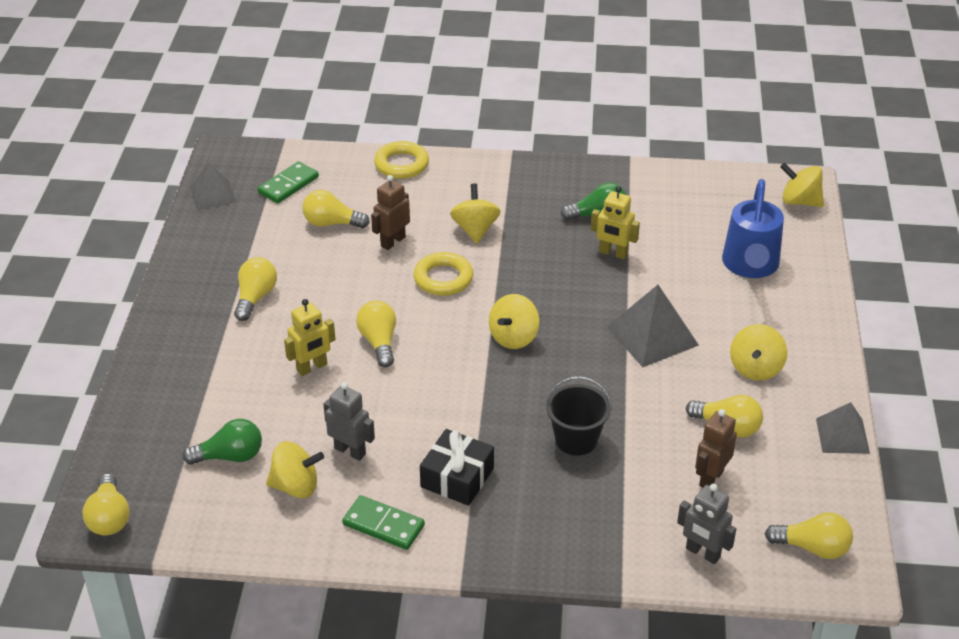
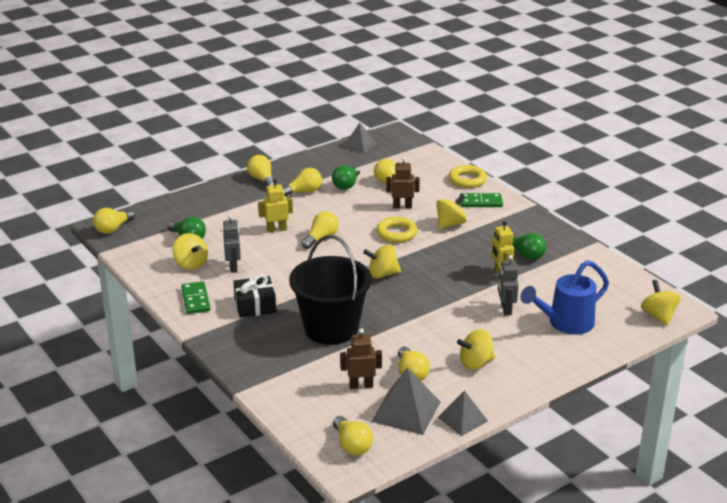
camera: 50 degrees right, 10 degrees down
green domino [258,161,319,204] -> green domino moved to [460,193,503,207]
yellow robot [284,299,336,376] -> yellow robot turned 150 degrees clockwise [258,179,293,233]
black bucket [545,376,612,456] -> black bucket [289,235,372,345], size x1.85
grey pyramid [607,285,699,367] -> grey pyramid moved to [371,367,440,435]
grey robot [677,483,736,564] -> grey robot moved to [498,255,519,316]
none -> yellow light bulb [247,155,277,186]
none -> green light bulb [332,165,360,190]

